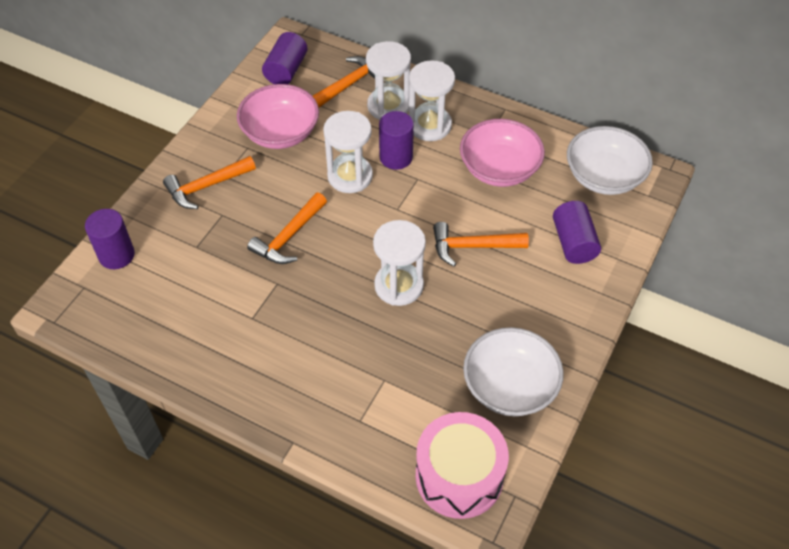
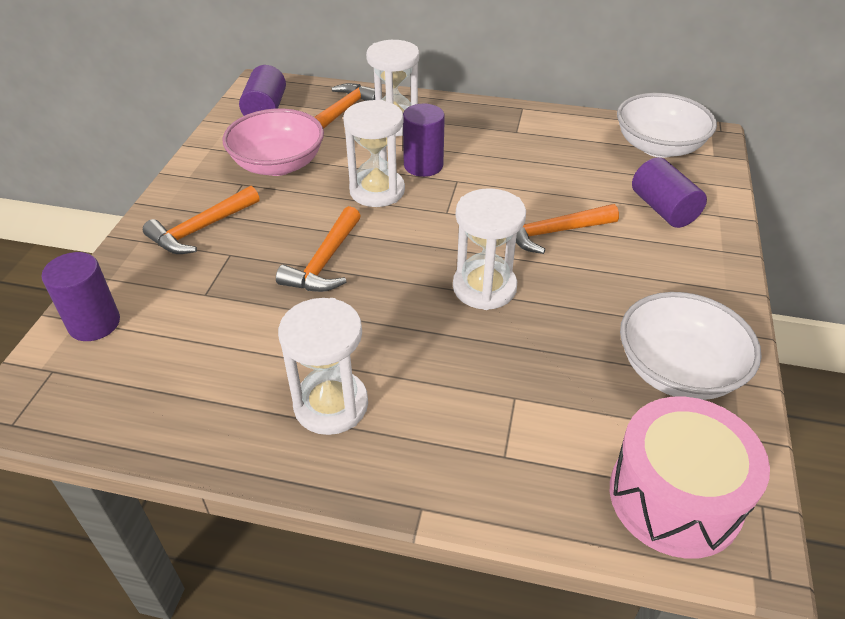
camera: 15 degrees left, 10 degrees down
white hourglass [409,60,455,141] -> white hourglass moved to [278,298,368,435]
pink bowl [460,119,545,187] -> none

